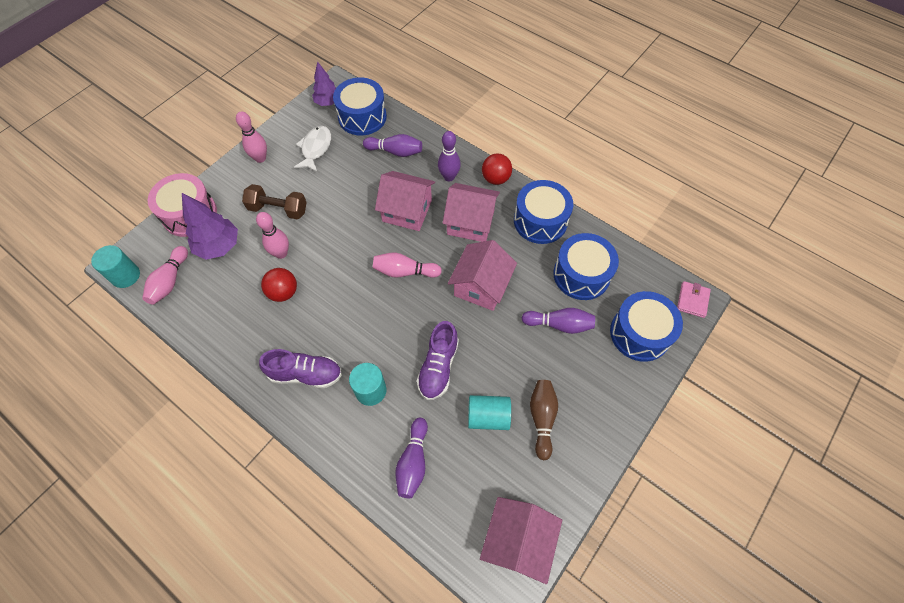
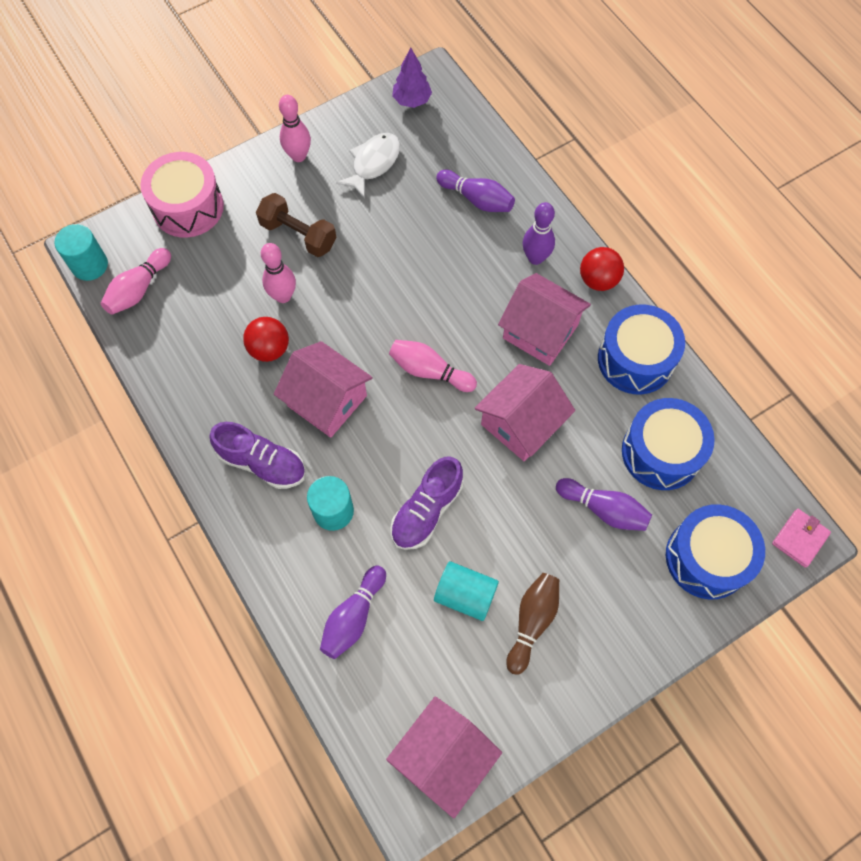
camera: 20 degrees right, 5 degrees up
purple tree [182,193,238,260] -> none
blue drum [333,77,387,135] -> none
pink house [375,171,435,231] -> pink house moved to [274,341,373,438]

